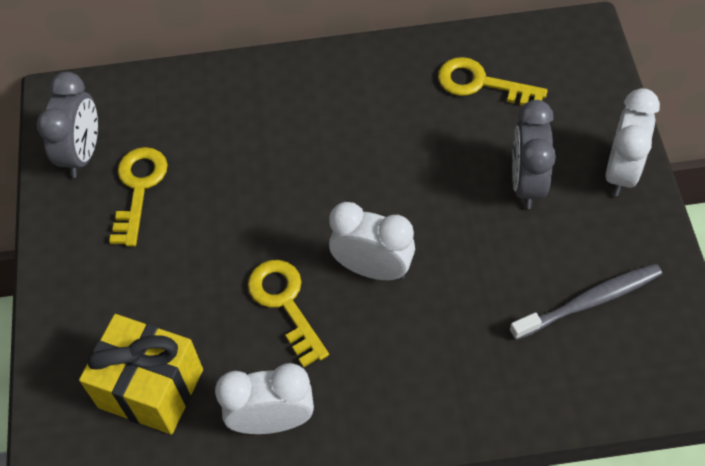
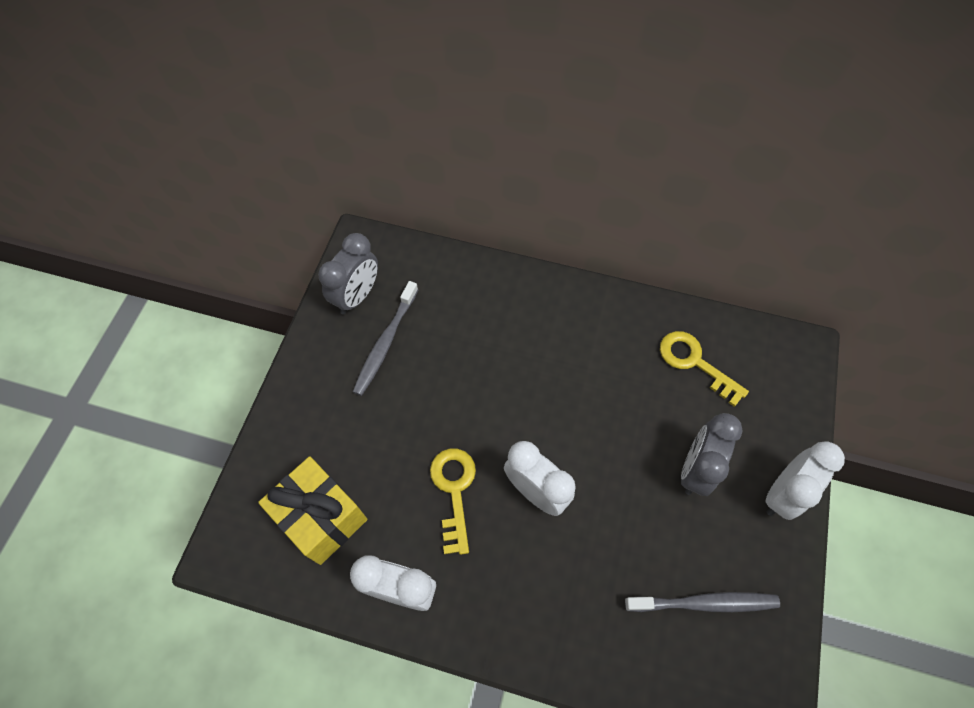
camera: 20 degrees right, 5 degrees up
yellow key [109,147,168,246] -> grey toothbrush [353,281,418,396]

